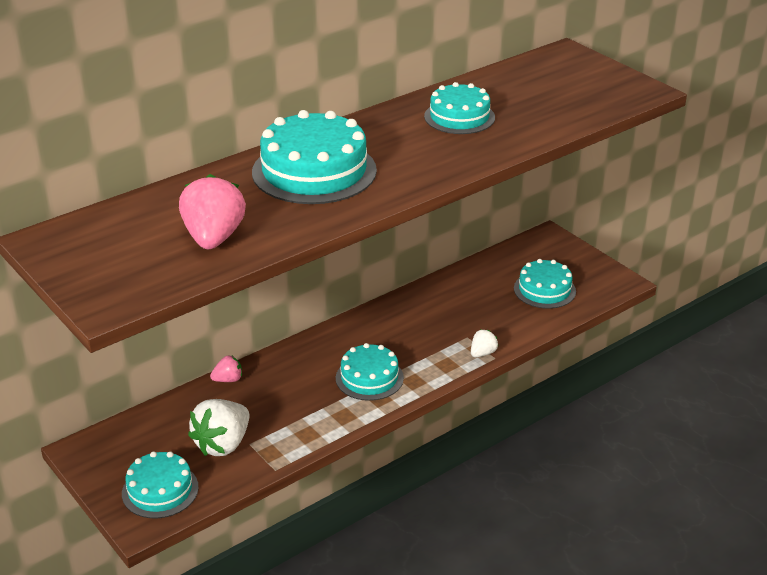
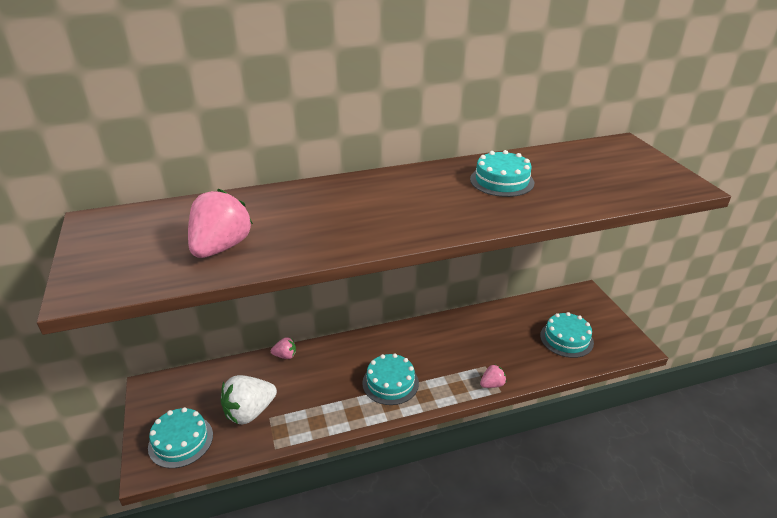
camera: 20 degrees right, 0 degrees up
turquoise cake [252,110,377,204] -> none
white strawberry [471,329,498,357] -> pink strawberry [480,364,506,388]

